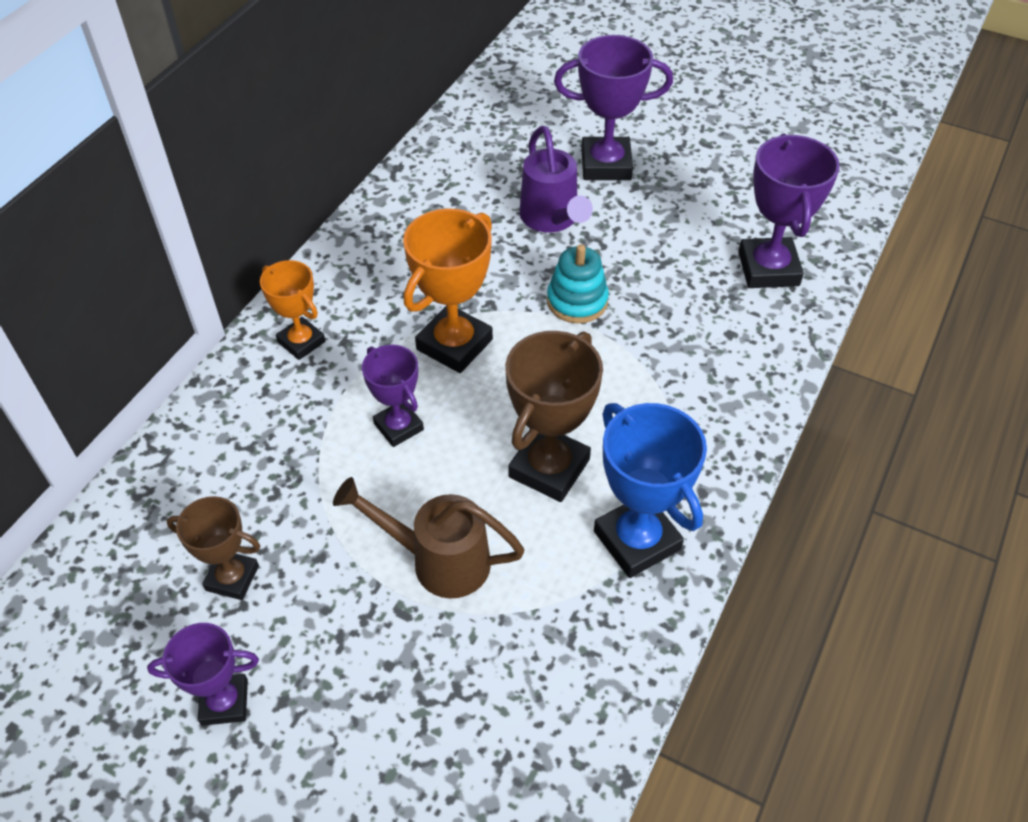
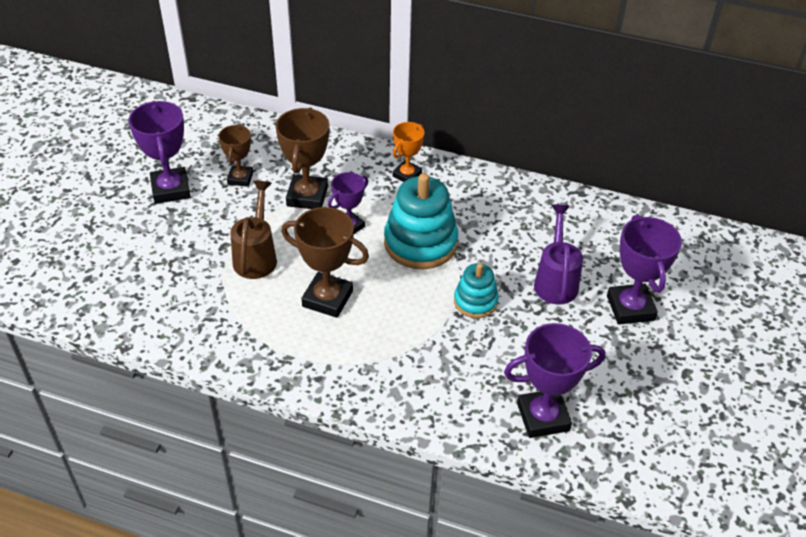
camera: 80 degrees right, 5 degrees down
purple trophy [147,623,259,726] -> purple trophy [129,101,190,204], size x1.61
orange trophy [403,208,493,373] -> turquoise stacking toy [384,173,458,269]
purple watering can [520,126,593,232] -> purple watering can turned 120 degrees clockwise [534,204,583,304]
blue trophy [594,403,707,578] -> none
none -> brown trophy [275,107,329,209]

